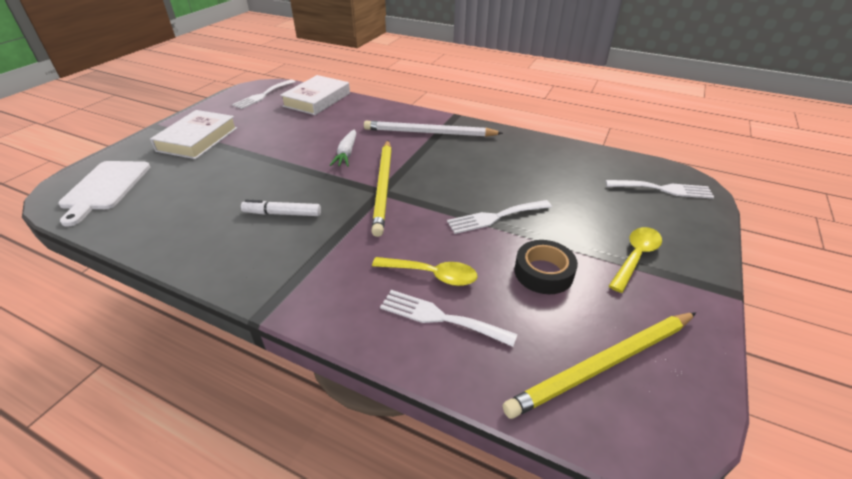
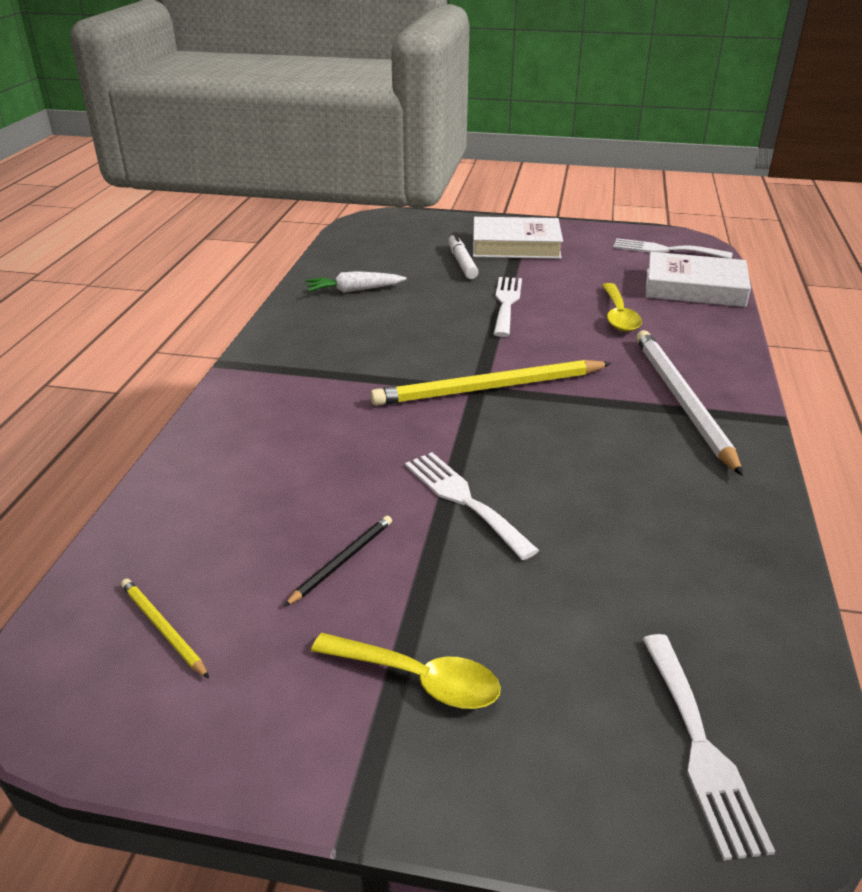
camera: 75 degrees right, 5 degrees down
white cutting board [58,161,150,227] -> none
white marker [241,200,321,216] -> white marker moved to [448,233,478,279]
white carrot [330,129,356,167] -> white carrot moved to [306,271,406,293]
yellow spoon [372,257,477,286] -> yellow spoon moved to [602,283,642,332]
white fork [380,290,518,347] -> white fork moved to [494,277,522,337]
yellow pencil [502,312,696,419] -> yellow pencil [121,578,209,678], size x0.47
black tape [514,240,578,294] -> black pencil [284,515,392,606]

